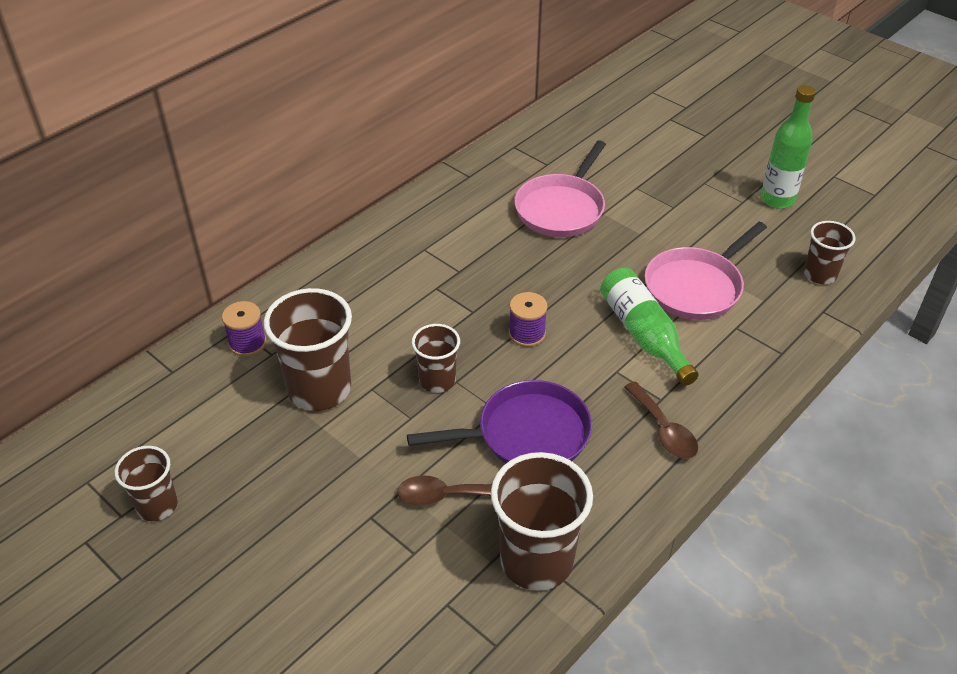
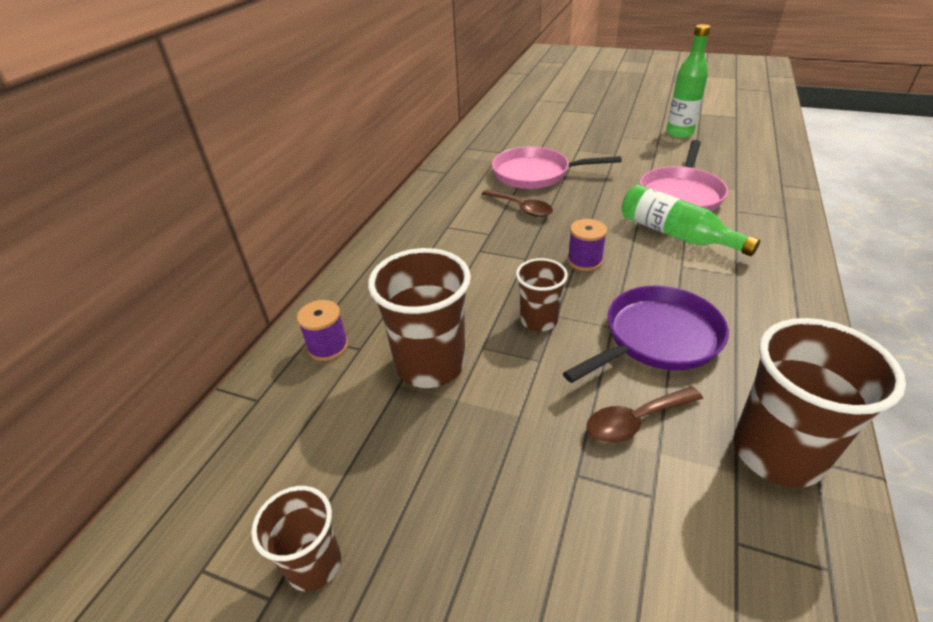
camera: 20 degrees left, 5 degrees down
pink pan [514,141,606,237] -> pink pan turned 90 degrees clockwise [492,146,622,189]
brown spoon [624,381,698,459] -> brown spoon moved to [482,189,553,217]
brown cup [804,221,856,284] -> none

